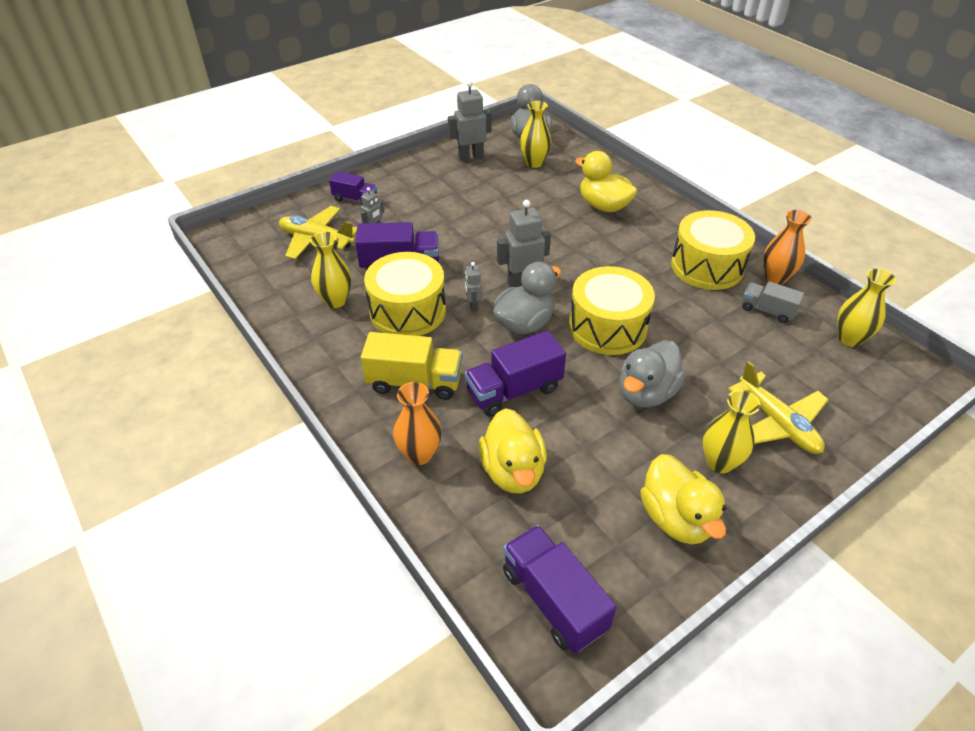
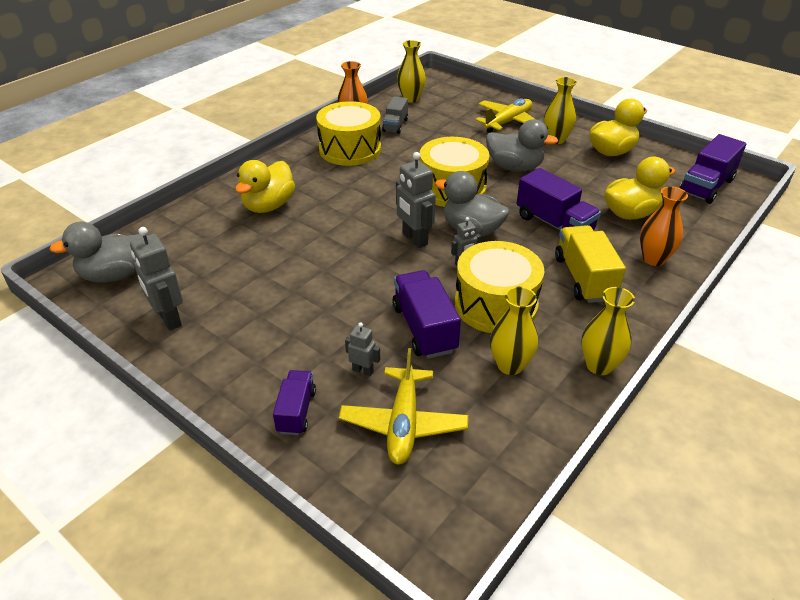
camera: 105 degrees left, 5 degrees down
yellow vase [520,101,552,168] -> yellow vase moved to [581,287,635,375]

